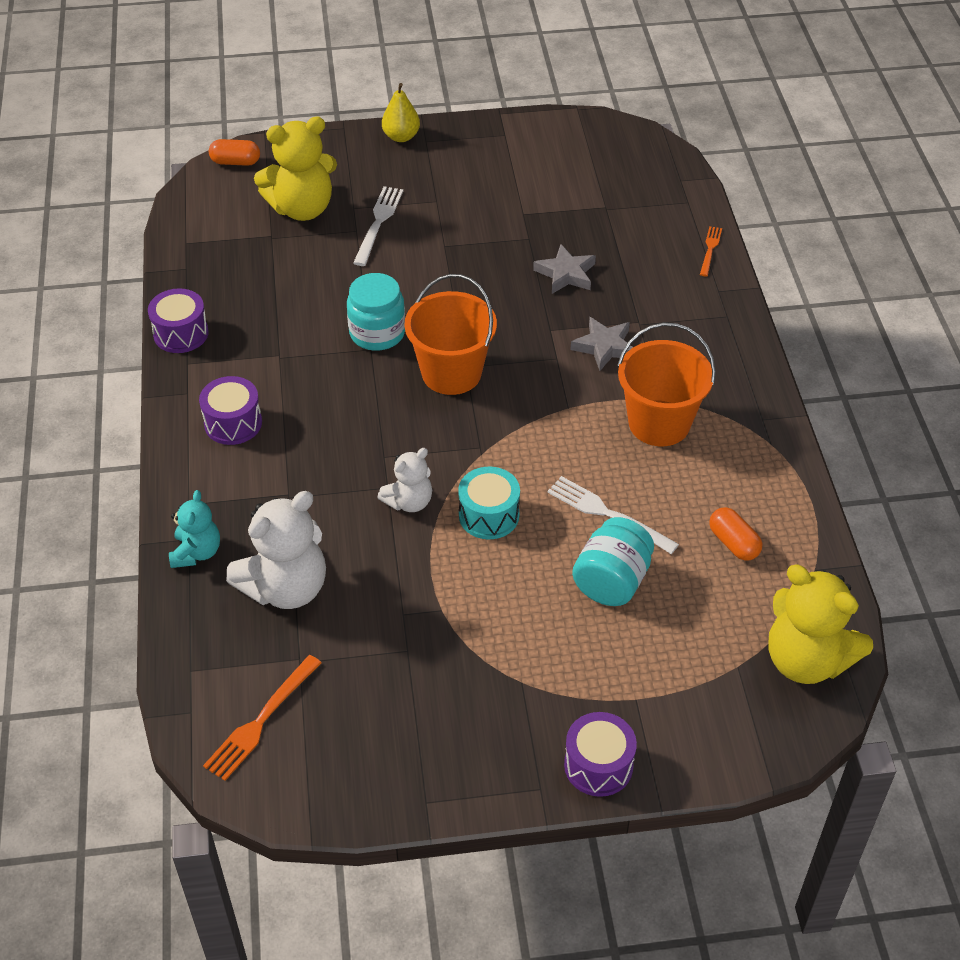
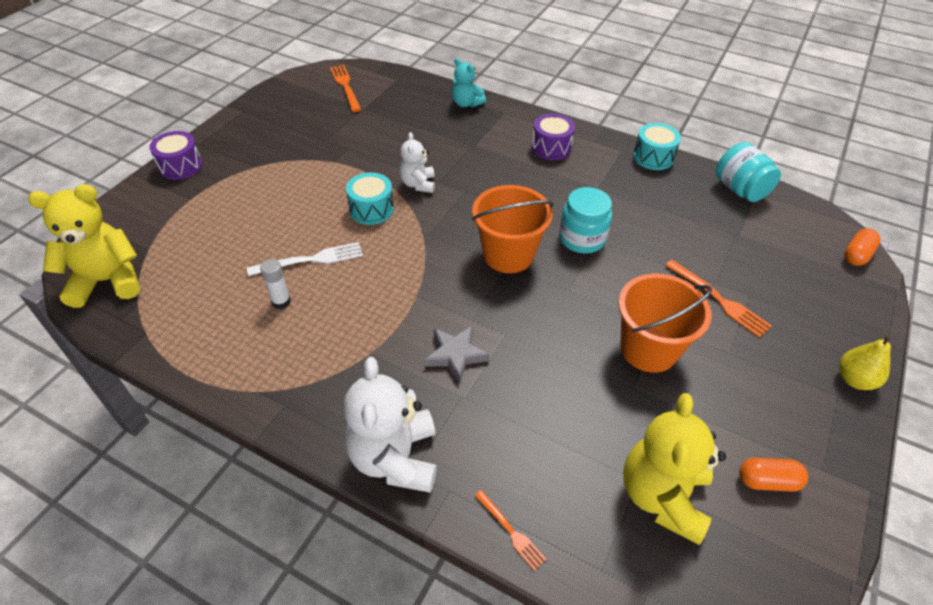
camera: 125 degrees right, 0 degrees up
purple drum [148,288,209,353] -> turquoise drum [633,123,681,170]
white teddy bear [226,491,326,609] -> white teddy bear moved to [343,357,437,493]
yellow teddy bear [254,116,337,221] -> yellow teddy bear moved to [623,393,726,545]
white fork [353,186,403,266] -> orange fork [665,260,772,338]
grey star [533,244,596,294] -> none
turquoise jar [572,517,654,606] -> turquoise jar moved to [716,142,781,202]
orange bucket [618,323,716,446] -> orange bucket moved to [618,273,712,373]
orange capsule [709,507,762,561] -> orange capsule moved to [739,458,808,492]
none -> white glue stick [260,259,291,309]

